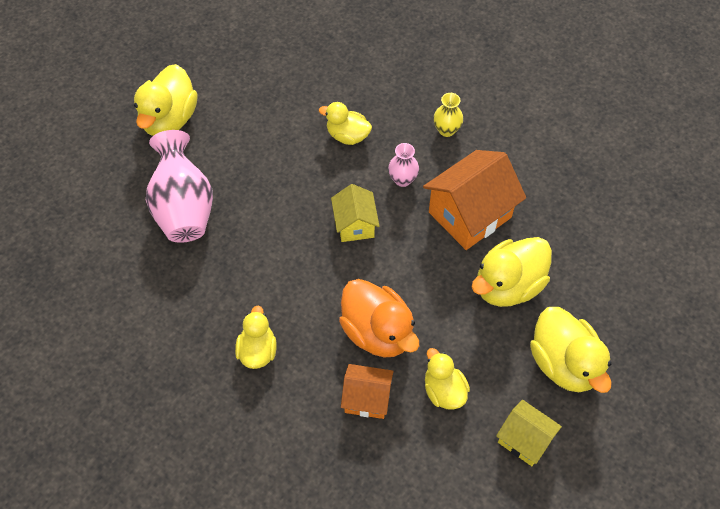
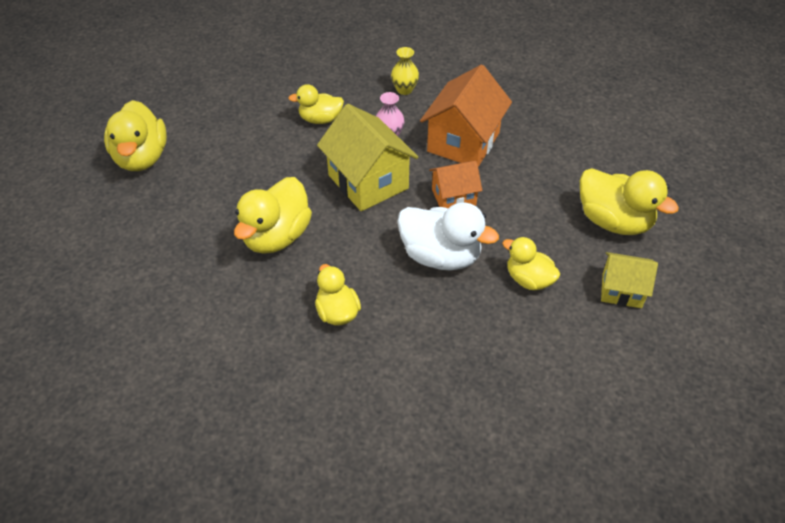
camera: 25 degrees left, 10 degrees down
pink vase [146,130,213,243] -> none
yellow house [331,184,380,242] -> yellow house [317,104,418,211], size x1.73
orange duck [339,279,419,358] -> white duck [397,203,499,270]
orange house [341,364,393,419] -> orange house moved to [429,161,482,208]
yellow duck [472,237,552,307] -> yellow duck moved to [234,177,312,253]

